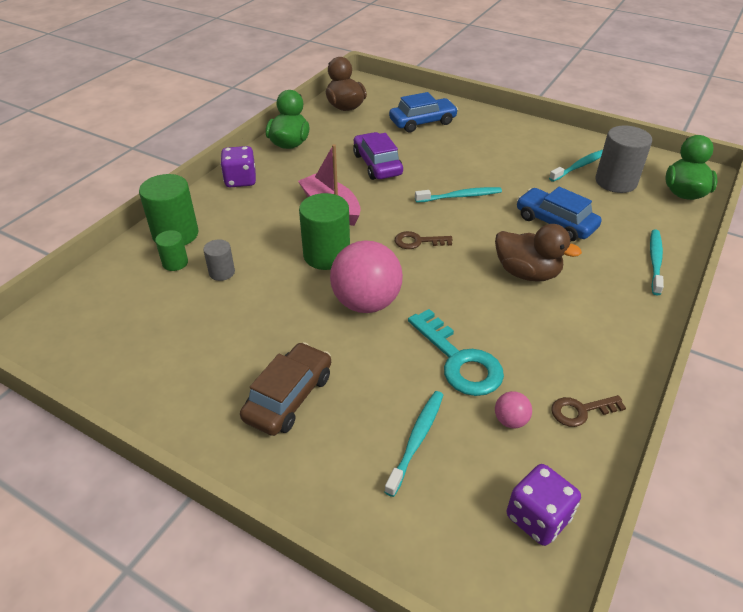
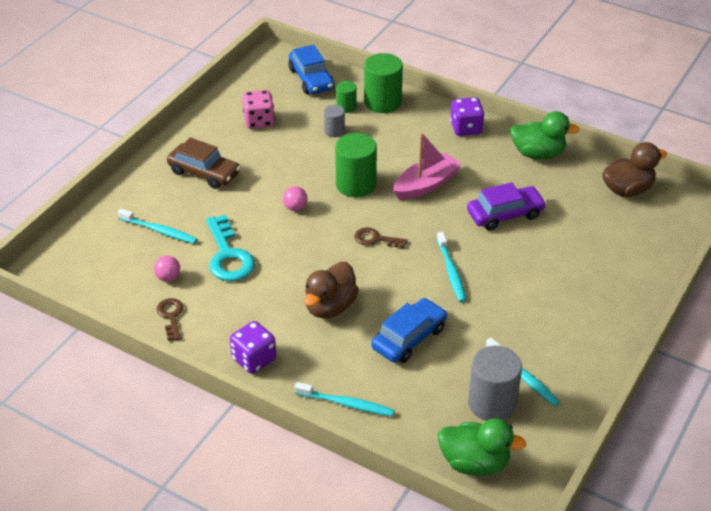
camera: 90 degrees right, 0 degrees up
pink ball [330,240,403,313] -> pink ball [283,186,308,211], size x0.43
blue car [389,92,458,132] -> blue car moved to [289,45,334,94]
brown key [395,231,453,249] -> brown key turned 75 degrees counterclockwise [354,227,408,248]
turquoise key [408,309,504,396] -> turquoise key turned 75 degrees counterclockwise [206,215,255,281]
purple dice [507,464,581,546] -> purple dice moved to [230,321,276,374]
none -> pink dice [242,90,275,128]

